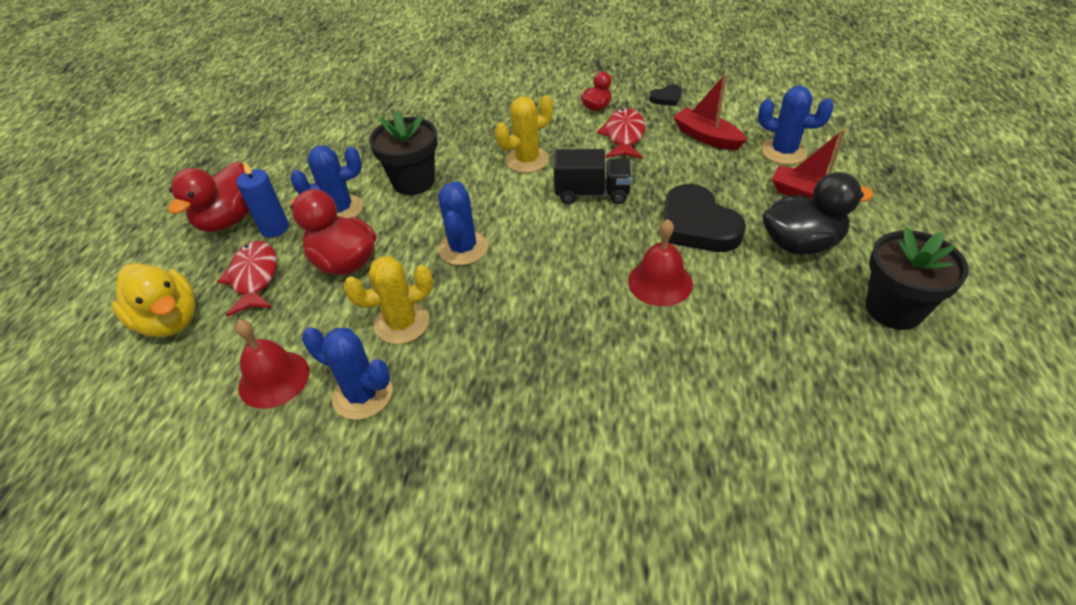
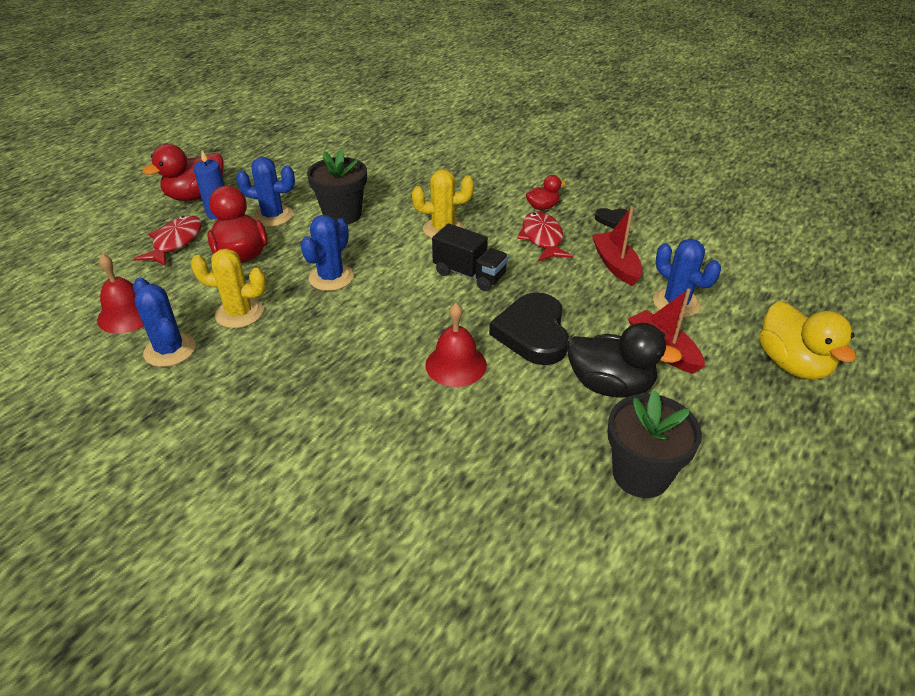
camera: 25 degrees right, 5 degrees down
yellow duck [111,263,196,337] -> yellow duck moved to [759,301,856,380]
red fish [597,108,646,159] -> red fish turned 45 degrees counterclockwise [517,212,573,262]

